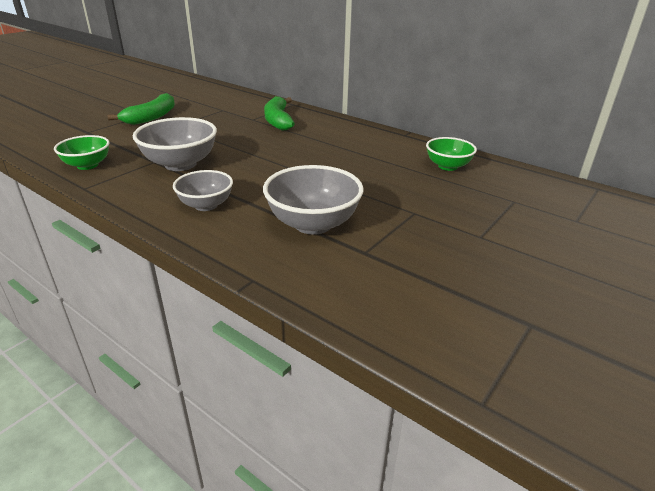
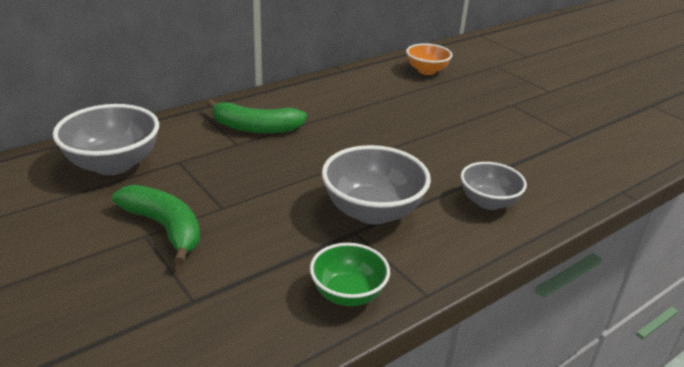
camera: 75 degrees left, 0 degrees up
grey bowl [263,165,364,235] -> grey bowl moved to [53,104,159,175]
green bowl [426,137,477,171] -> orange bowl [406,43,452,75]

